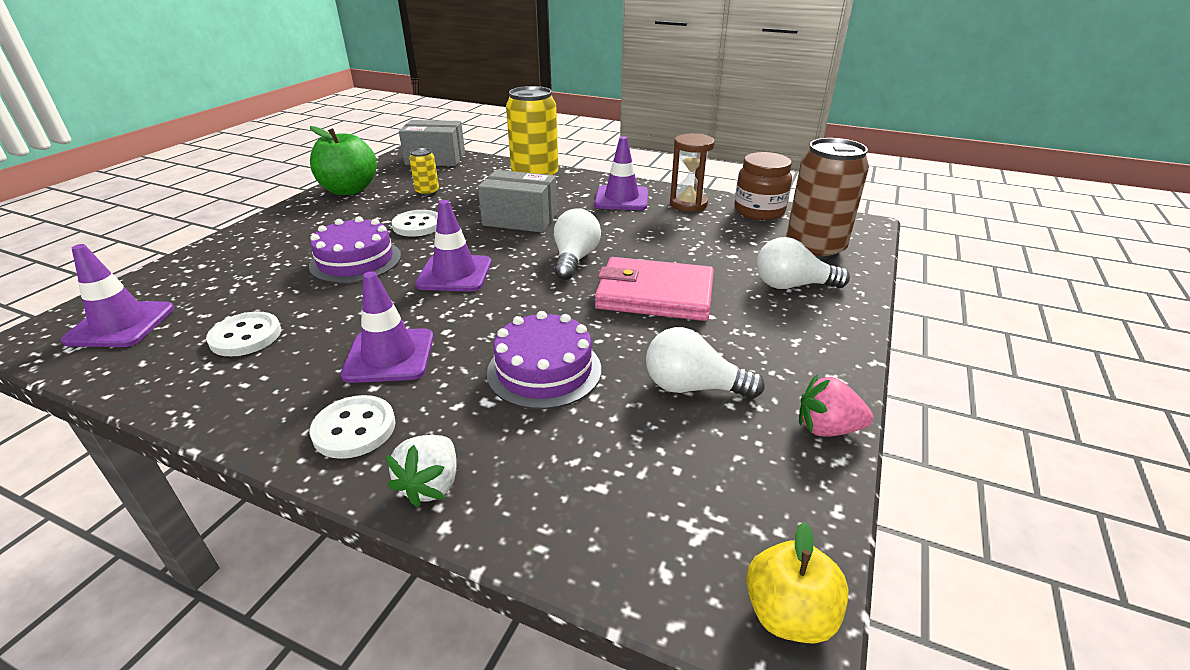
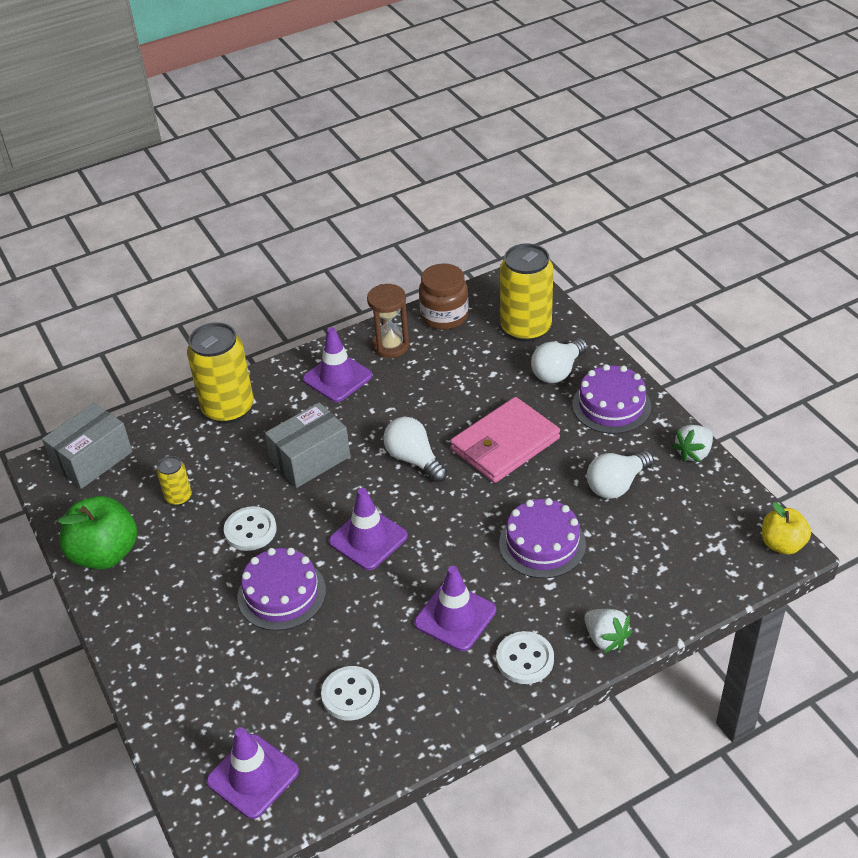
camera: 50 degrees left, 10 degrees up
brown can [786,138,869,261] -> yellow can [500,243,553,342]
pink strawberry [799,374,873,437] -> white strawberry [672,425,713,462]
none -> purple cake [572,364,651,434]

